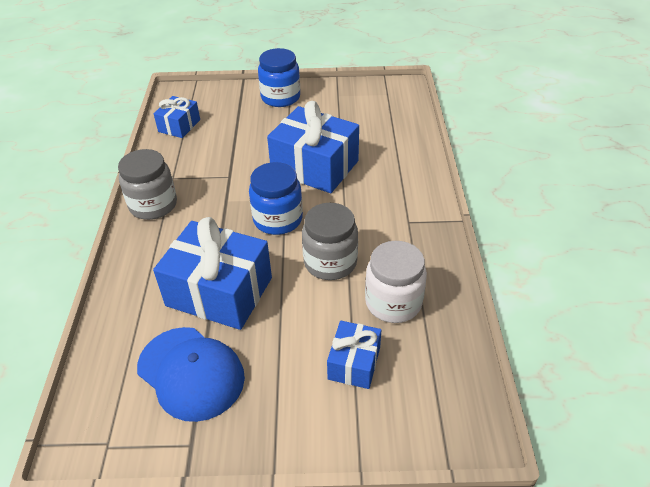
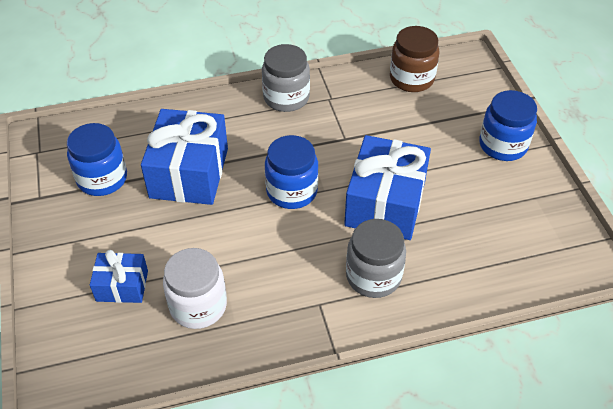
camera: 75 degrees right, 5 degrees up
blue cap [137,327,245,422] -> blue jar [67,123,127,196]
blue gift [154,96,200,138] -> brown jar [390,26,440,92]
grey jar [302,203,358,280] -> grey jar moved to [346,219,406,298]

